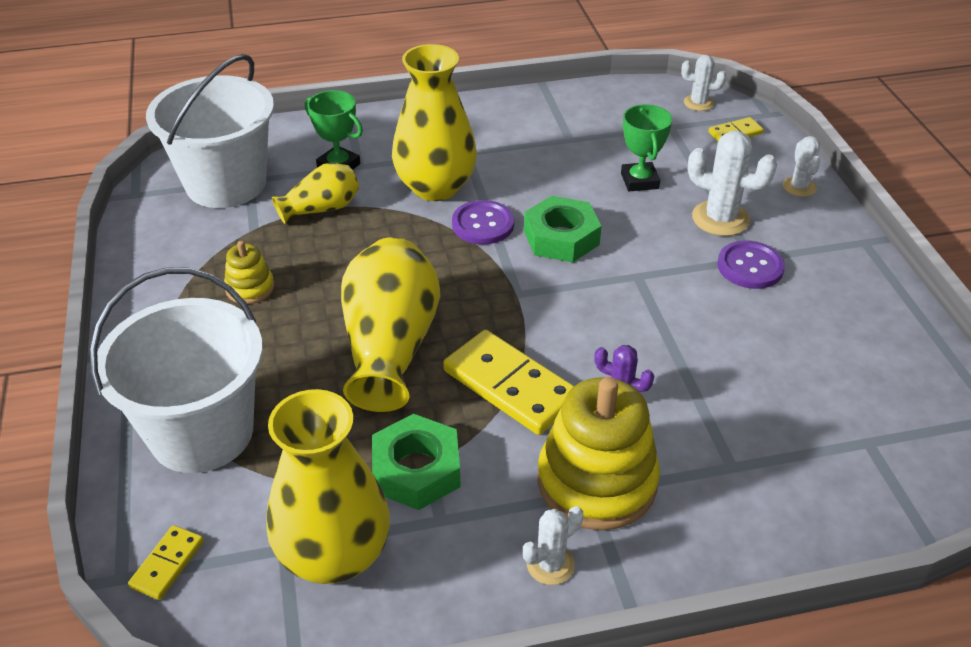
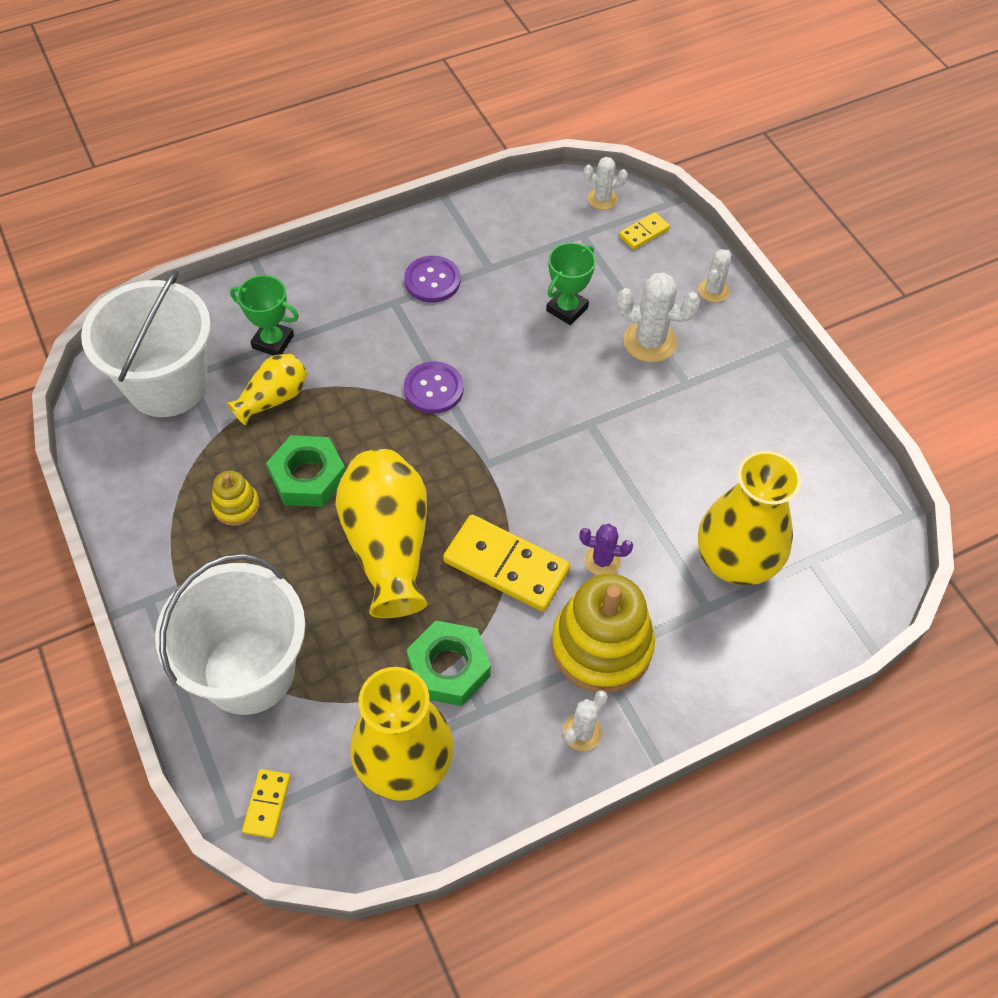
camera: 15 degrees left, 15 degrees up
yellow vase [392,44,477,201] -> yellow vase moved to [698,451,801,585]
green nut [524,196,601,262] -> green nut moved to [266,435,345,507]
green trophy [621,104,672,191] -> green trophy turned 60 degrees clockwise [546,243,596,325]
purple button [717,241,785,289] -> purple button moved to [404,256,460,302]
white cactus [783,136,820,197] -> white cactus turned 45 degrees clockwise [698,249,731,302]

